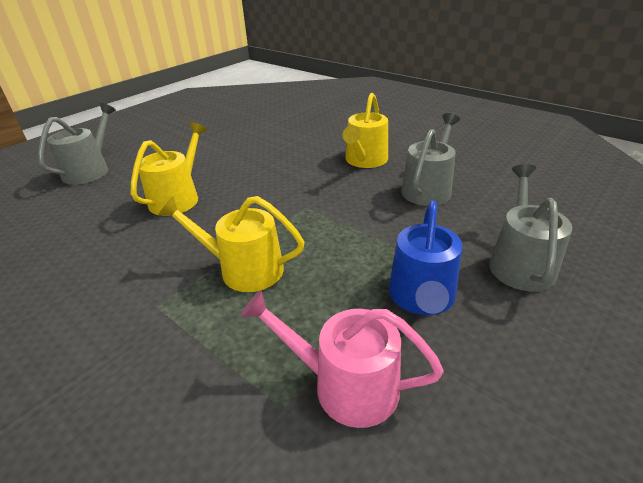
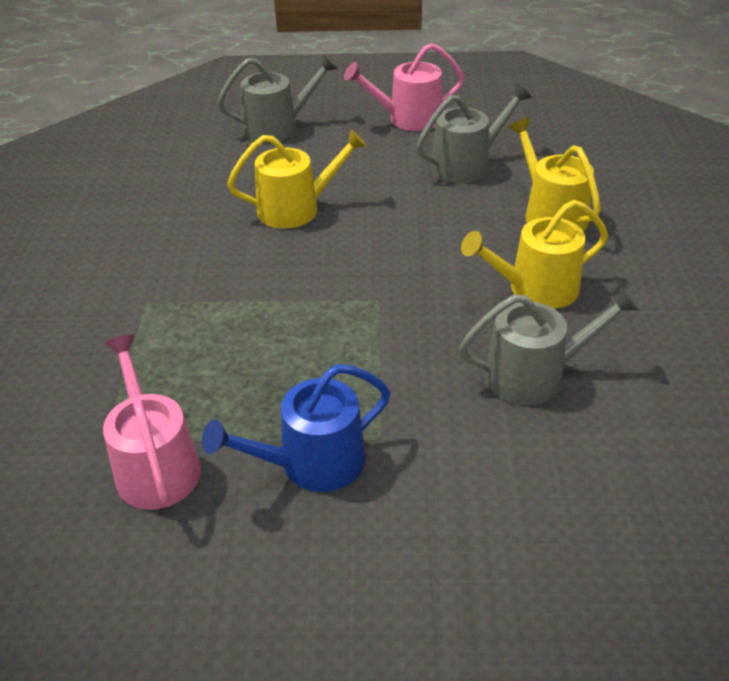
camera: 50 degrees right, 5 degrees up
yellow watering can [158,196,305,292] -> yellow watering can moved to [509,117,601,231]
grey watering can [489,164,572,292] -> grey watering can moved to [416,83,532,183]
none -> pink watering can [344,43,464,131]

